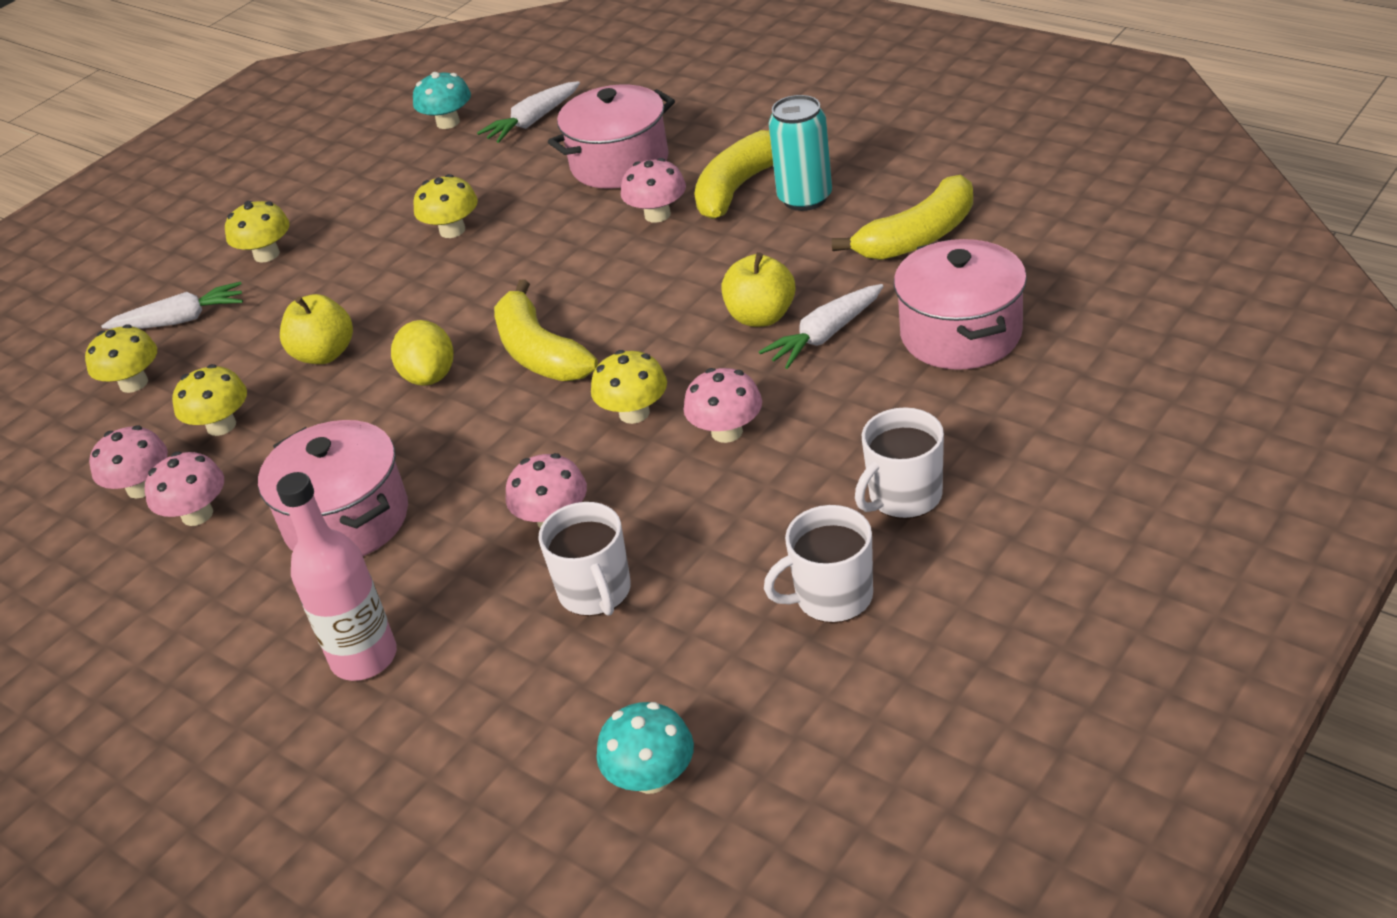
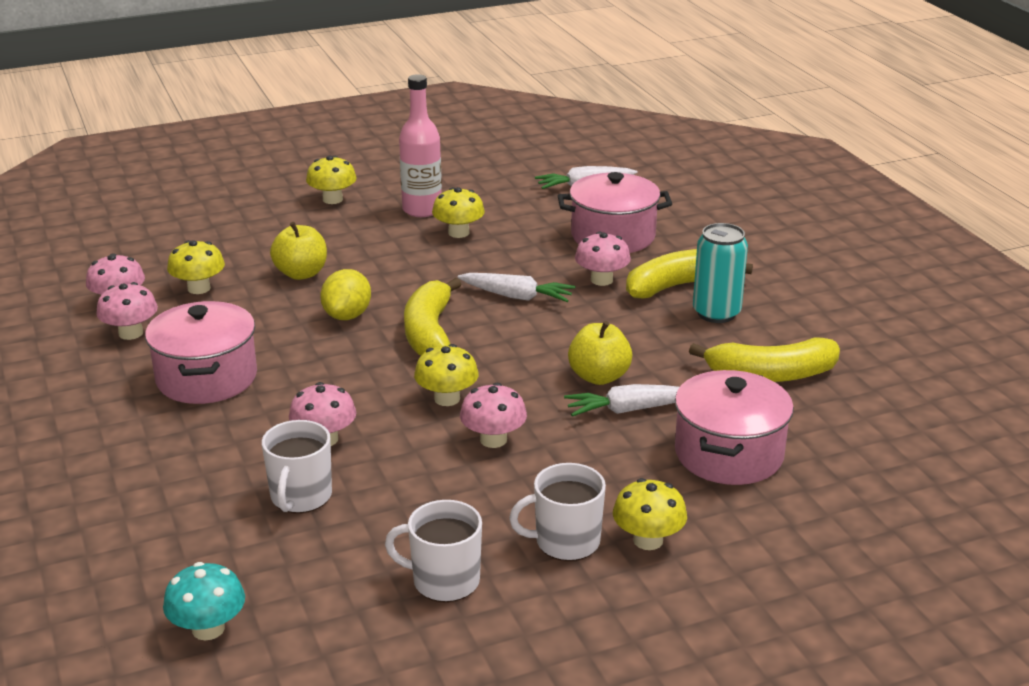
camera: 25 degrees right, 10 degrees down
yellow mushroom [85,324,157,393] -> yellow mushroom moved to [613,478,687,550]
white carrot [101,282,243,329] -> white carrot moved to [457,273,575,302]
pink bottle [276,472,397,681] -> pink bottle moved to [399,74,442,217]
turquoise mushroom [413,72,471,129] -> none

